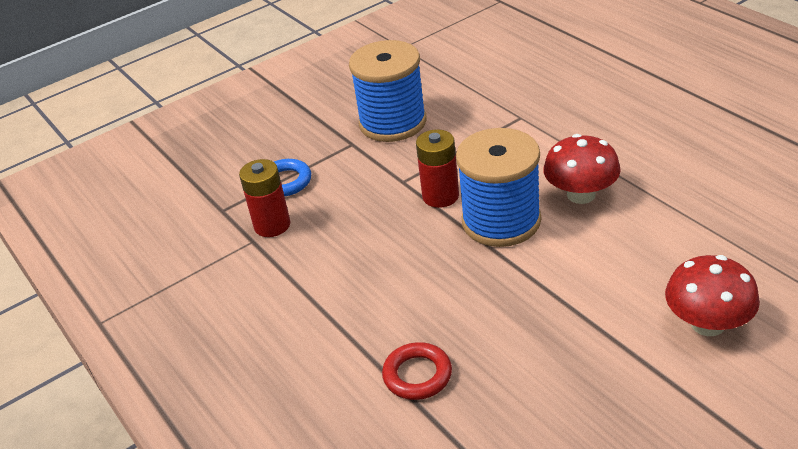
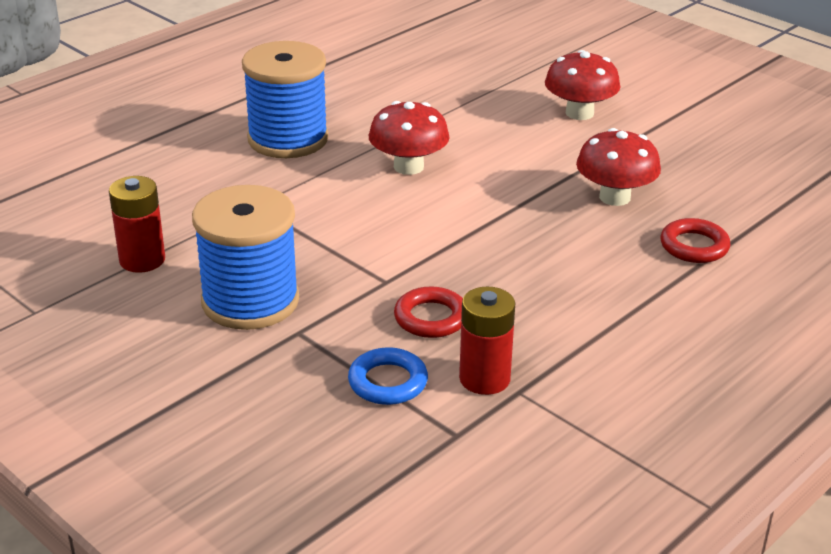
camera: 105 degrees left, 5 degrees down
red battery [416,129,459,208] -> red battery moved to [109,176,165,273]
blue spool [456,128,541,247] -> blue spool moved to [242,41,329,158]
none -> red ring [394,287,463,338]
none -> red mushroom [576,128,661,206]

